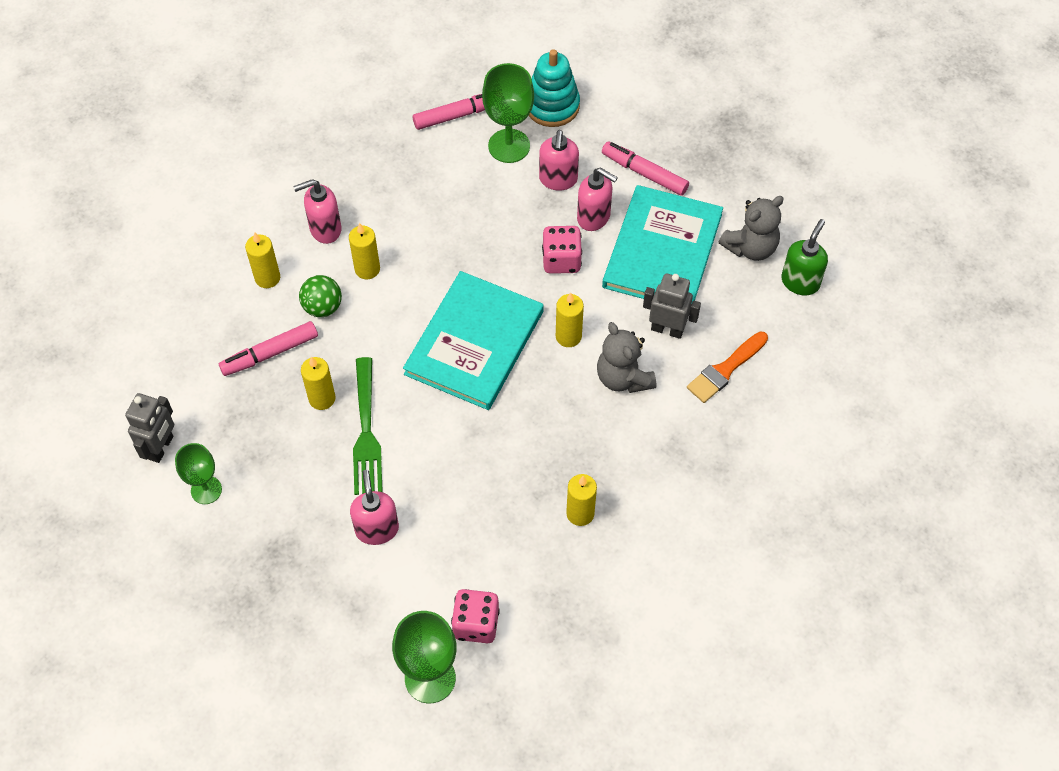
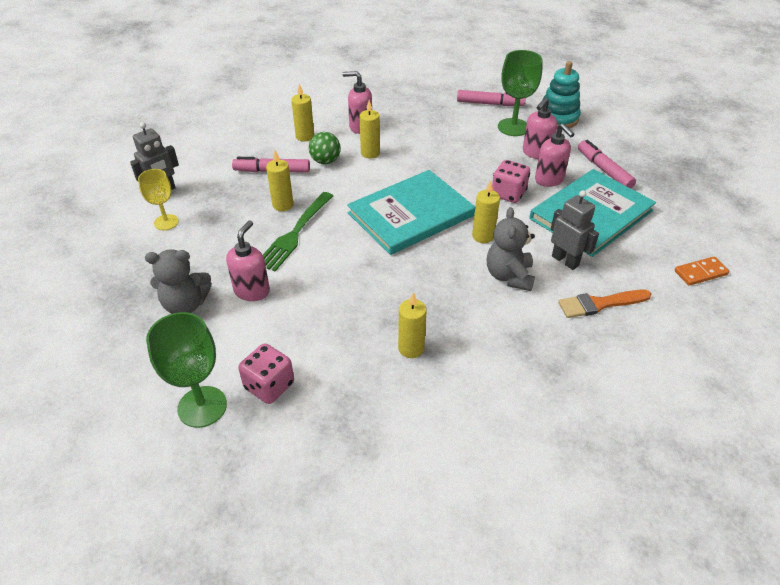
camera: 30 degrees right, 15 degrees down
green goblet [175,443,222,504] -> yellow goblet [138,169,179,230]
grey teddy bear [719,196,784,261] -> grey teddy bear moved to [145,249,212,314]
green soap dispenser [781,219,828,295] -> orange domino [675,257,729,286]

